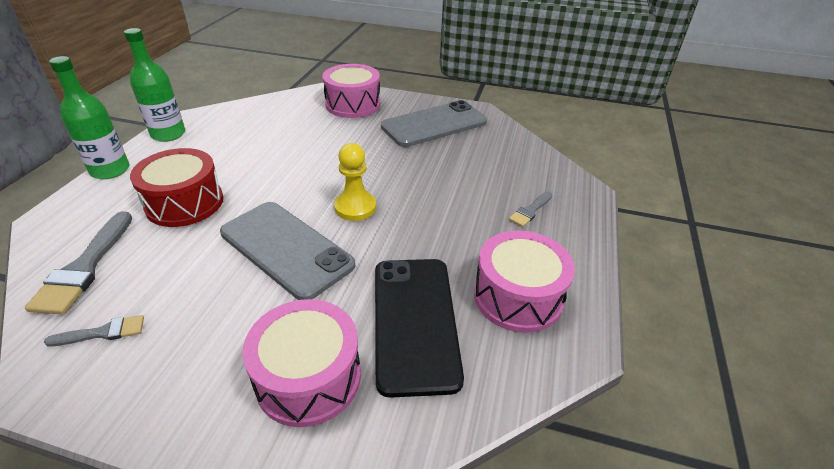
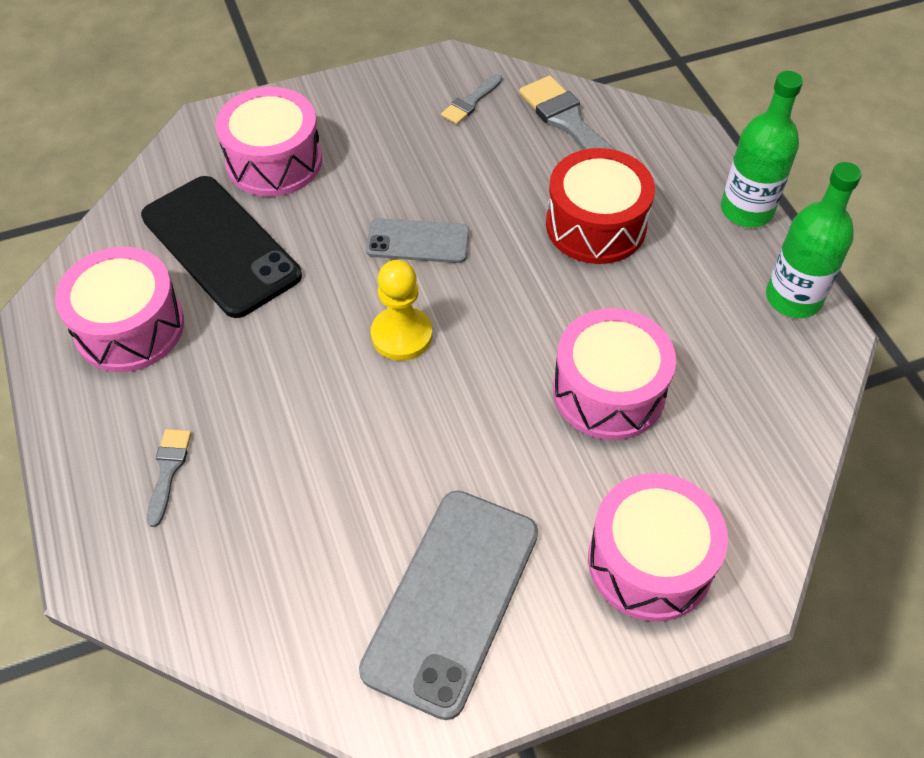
camera: 145 degrees right, 15 degrees up
grey phone [220,202,355,300] -> grey phone [366,218,470,263], size x0.56
none -> pink drum [553,308,676,440]

